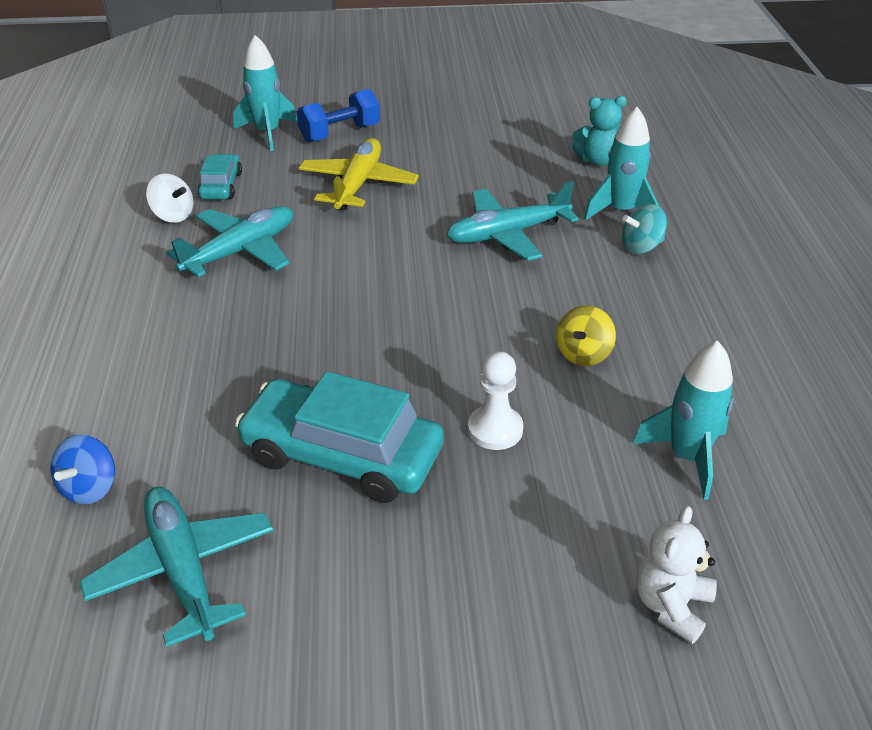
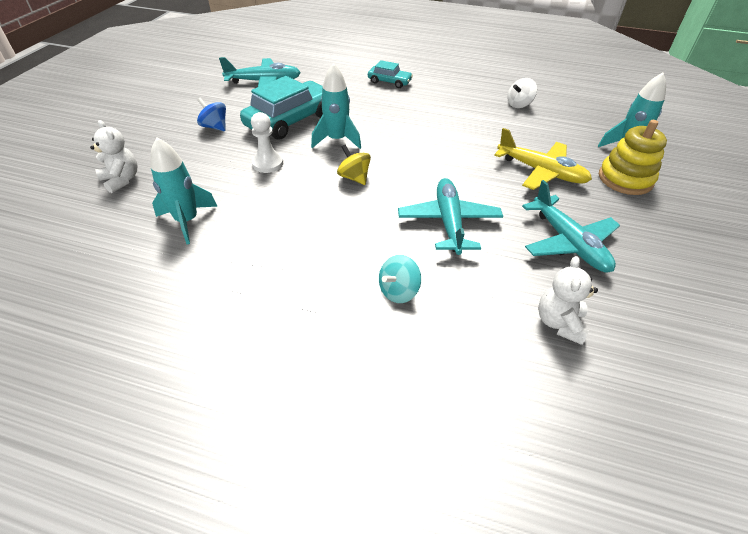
camera: 110 degrees right, 5 degrees up
blue spinning top [51,434,115,504] -> blue spinning top moved to [197,98,226,131]
turquoise plane [167,206,293,277] -> turquoise plane moved to [522,180,620,273]
turquoise car [198,154,242,199] -> turquoise car moved to [368,60,413,88]
blue dumbbell [297,89,380,142] -> yellow stacking toy [599,120,667,195]
yellow spinning top [557,306,616,366] -> yellow spinning top moved to [337,145,371,185]
turquoise teddy bear [572,96,627,166] -> white teddy bear [538,256,598,345]
turquoise rocket [584,107,659,221] -> turquoise rocket moved to [311,63,361,149]
turquoise spinning top [622,204,667,254] -> turquoise spinning top turned 135 degrees counterclockwise [379,255,421,303]

